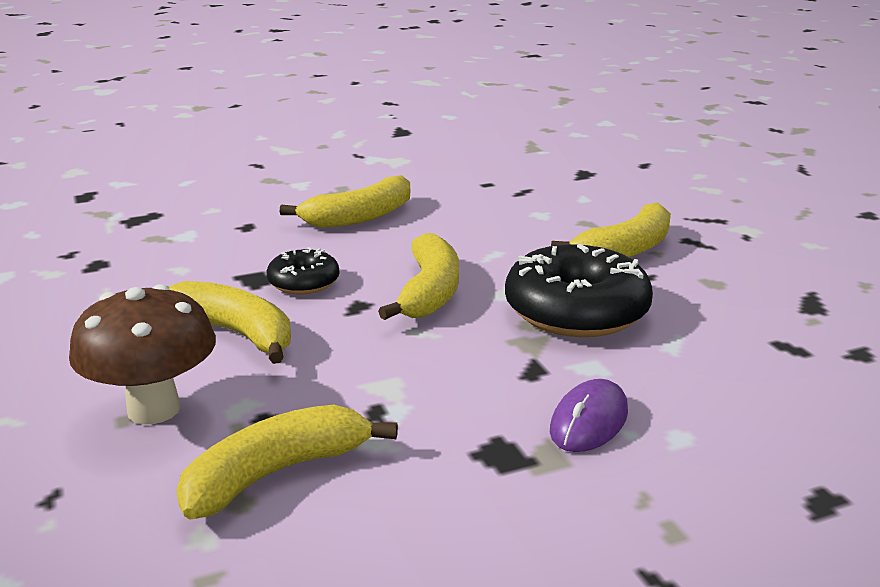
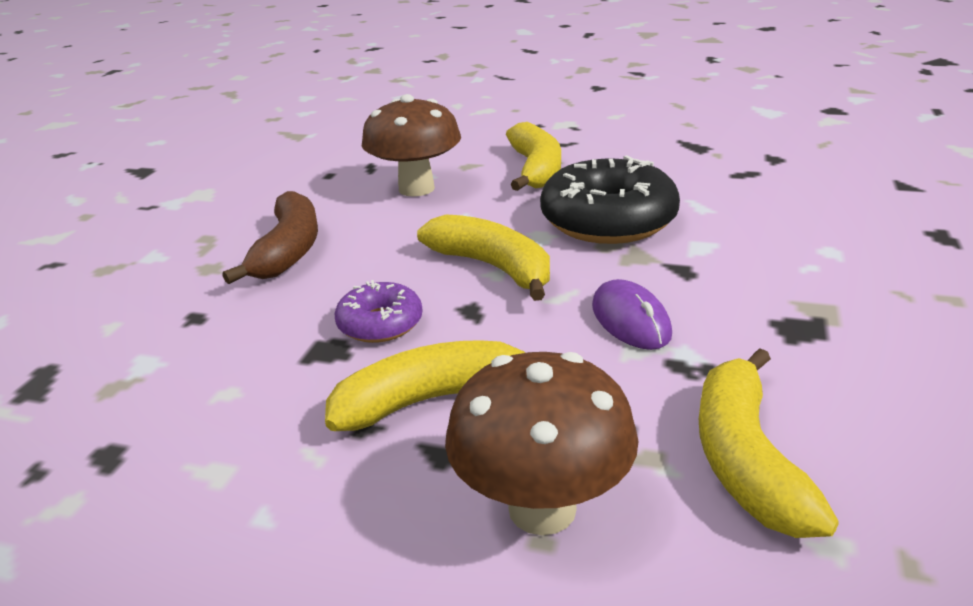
camera: 50 degrees left, 5 degrees up
black donut [266,247,339,294] -> purple donut [335,280,423,343]
yellow banana [280,175,410,228] -> brown banana [222,191,318,284]
purple mouse [550,379,628,452] -> purple mouse moved to [592,279,672,350]
none -> brown mushroom [362,94,461,197]

